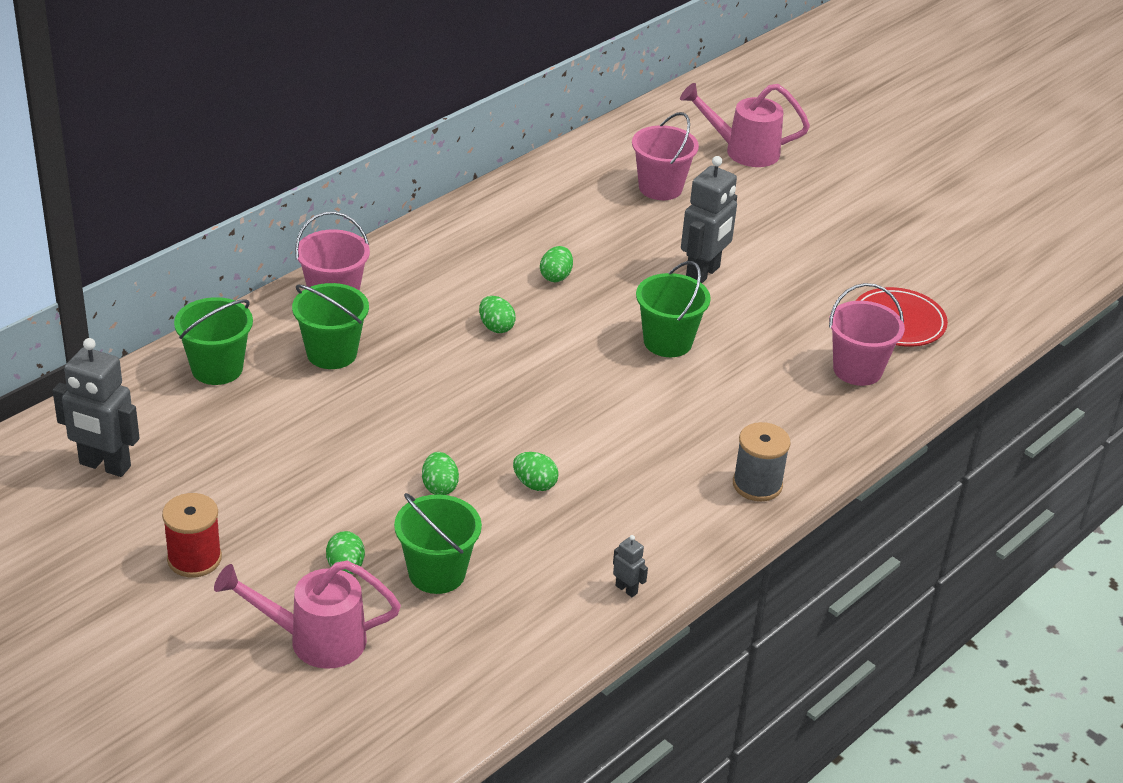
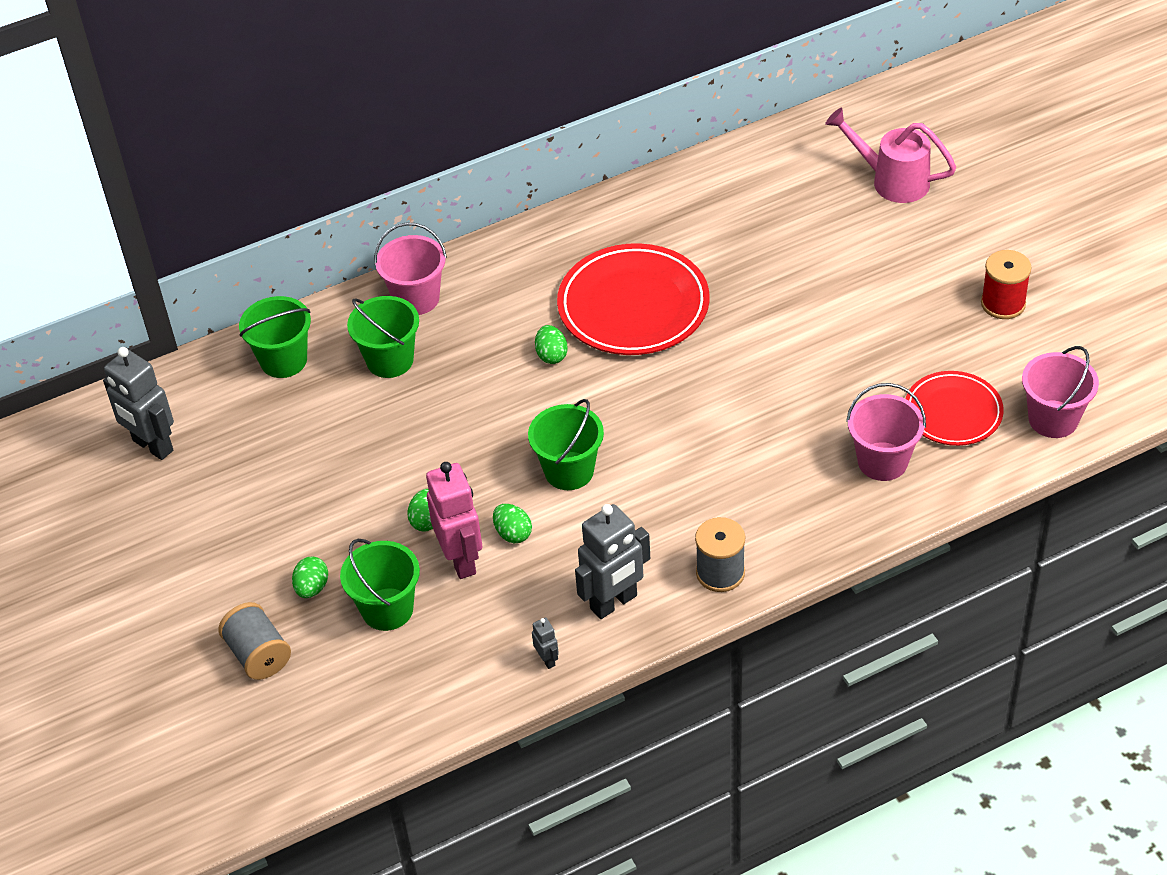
camera: 25 degrees right, 10 degrees up
red spool [162,493,222,577] -> red spool moved to [981,250,1032,319]
pink watering can [214,561,401,669] -> grey spool [218,602,291,680]
green egg [540,246,573,282] -> red plate [557,243,709,355]
pink bucket [632,112,699,200] -> pink bucket moved to [1022,346,1099,438]
green bucket [636,261,711,357] -> green bucket moved to [528,399,604,490]
grey robot [681,156,737,283] -> grey robot moved to [575,504,650,619]
none -> pink robot [426,462,482,579]

